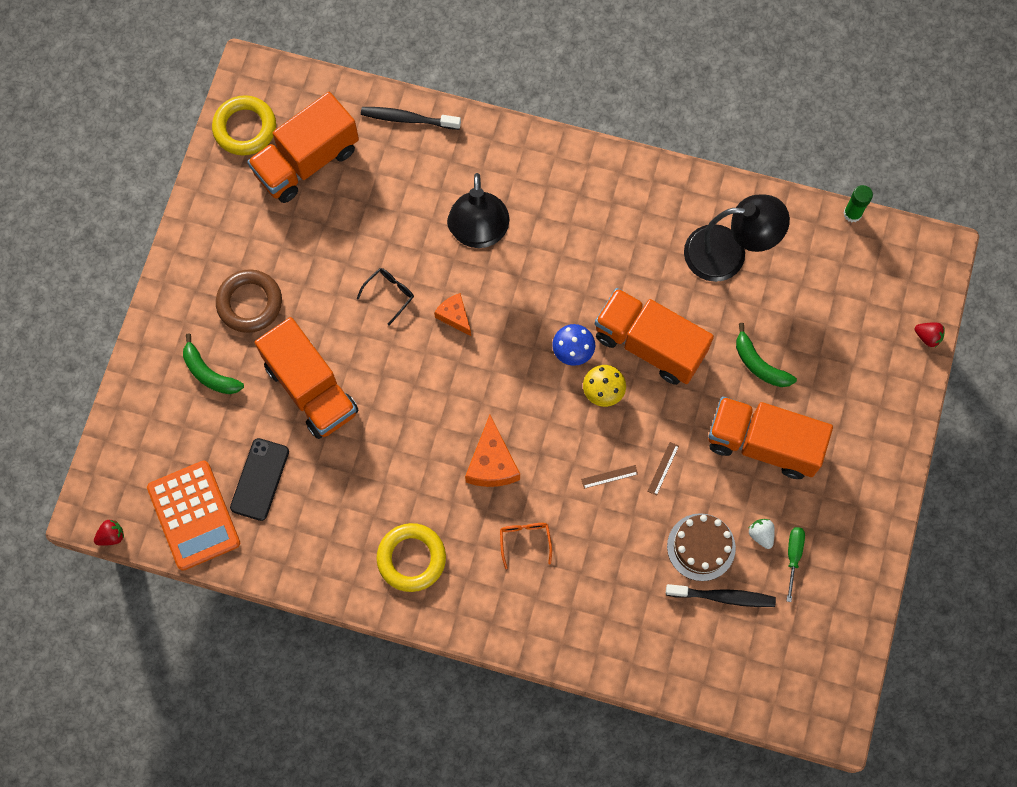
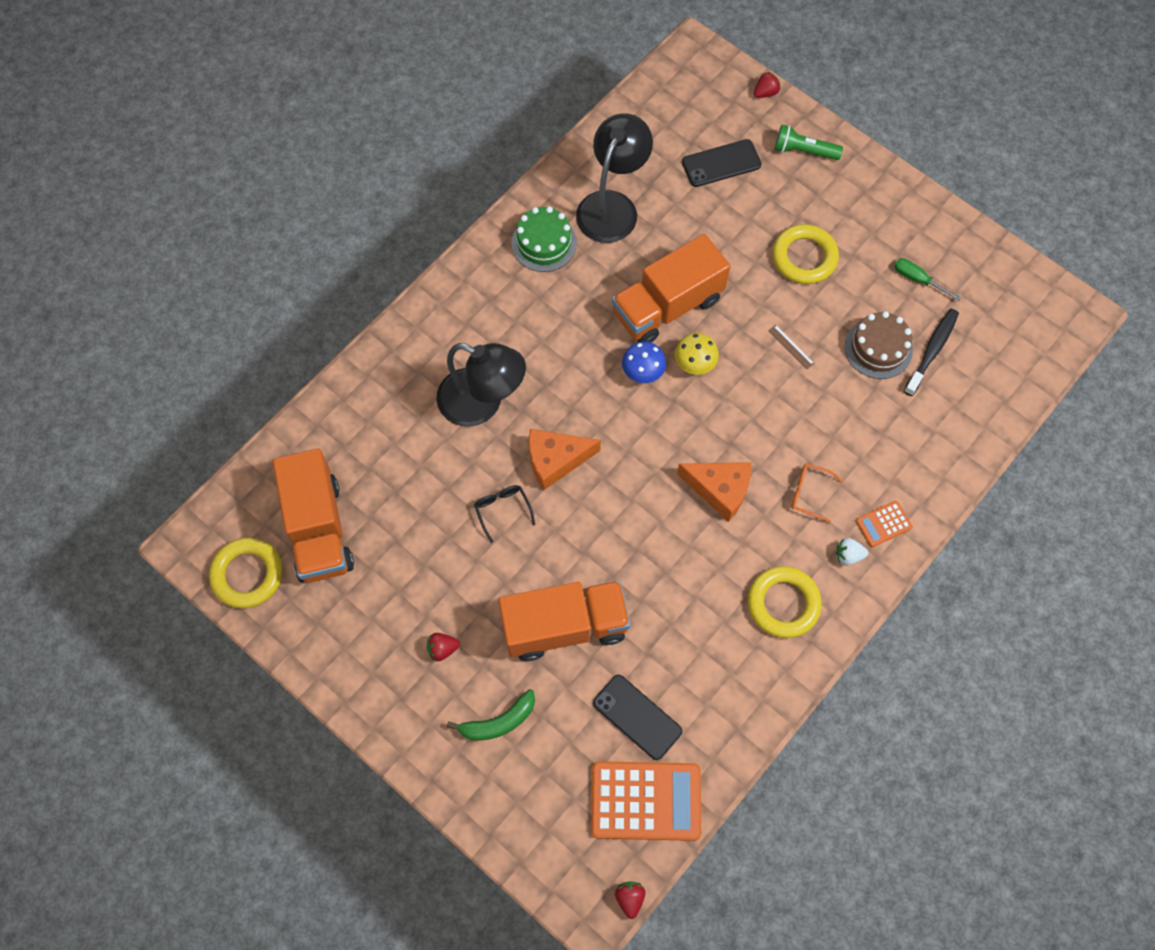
camera: 65 degrees left, 5 degrees down
brown ring [216,269,282,333] -> red strawberry [427,633,460,661]
black toothbrush [361,107,461,130] -> none
orange cheese [434,293,471,336] -> orange cheese [529,429,601,491], size x1.61
brown ruler [581,465,638,489] -> none
orange truck [708,396,833,479] -> yellow ring [772,224,839,284]
green banana [736,323,797,387] -> none
white strawberry [749,519,775,549] -> white strawberry moved to [836,538,868,566]
green glue stick [843,185,873,222] -> none
none -> green cake [511,206,577,272]
none -> black phone [682,139,761,187]
none -> green flashlight [775,125,843,160]
none -> orange calculator [856,501,912,547]

